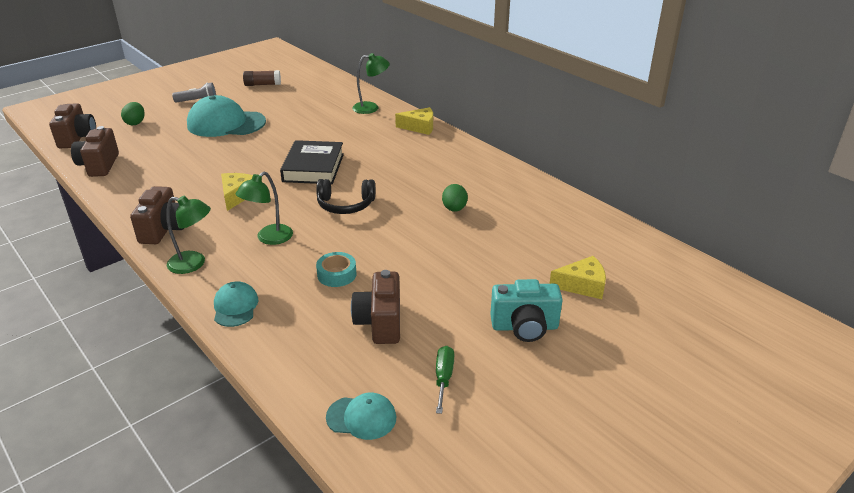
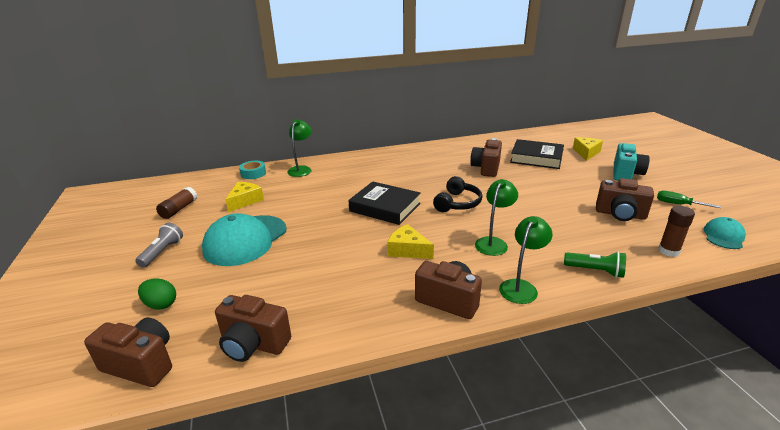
camera: 65 degrees left, 5 degrees down
turquoise cap [214,281,259,327] -> green flashlight [564,252,626,278]
green lamp [235,172,293,245] -> green lamp turned 120 degrees counterclockwise [475,179,518,256]
turquoise tape [316,252,357,287] -> turquoise tape moved to [239,161,266,179]
yellow cheese [395,107,433,135] -> yellow cheese moved to [225,182,264,212]
green egg [442,184,468,212] -> brown camera [470,138,502,177]
none -> black book [510,139,564,169]
none -> brown glue stick [658,206,695,257]

